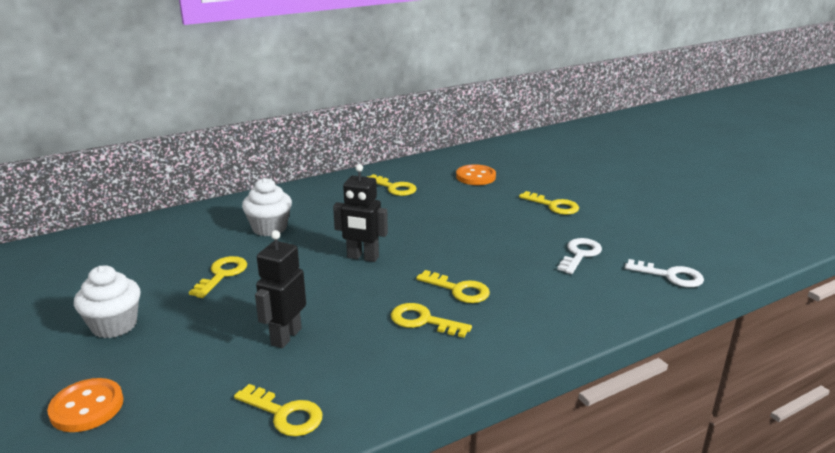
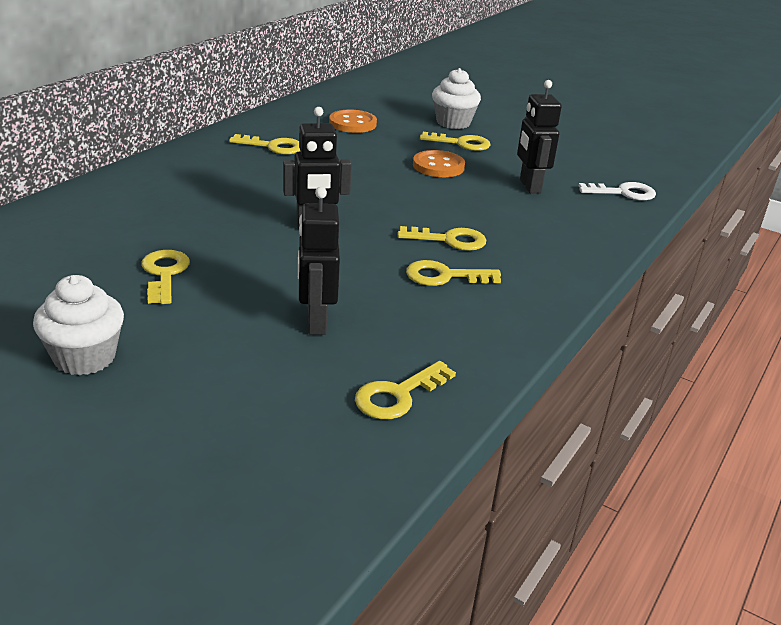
camera: 30 degrees left, 5 degrees up
orange button [47,378,123,432] -> orange button moved to [413,150,465,177]
yellow key [234,384,323,436] -> yellow key turned 135 degrees clockwise [355,361,456,419]
white cupcake [242,178,292,236] -> white cupcake moved to [432,68,481,129]
white key [557,238,602,274] -> black robot [517,80,562,193]

